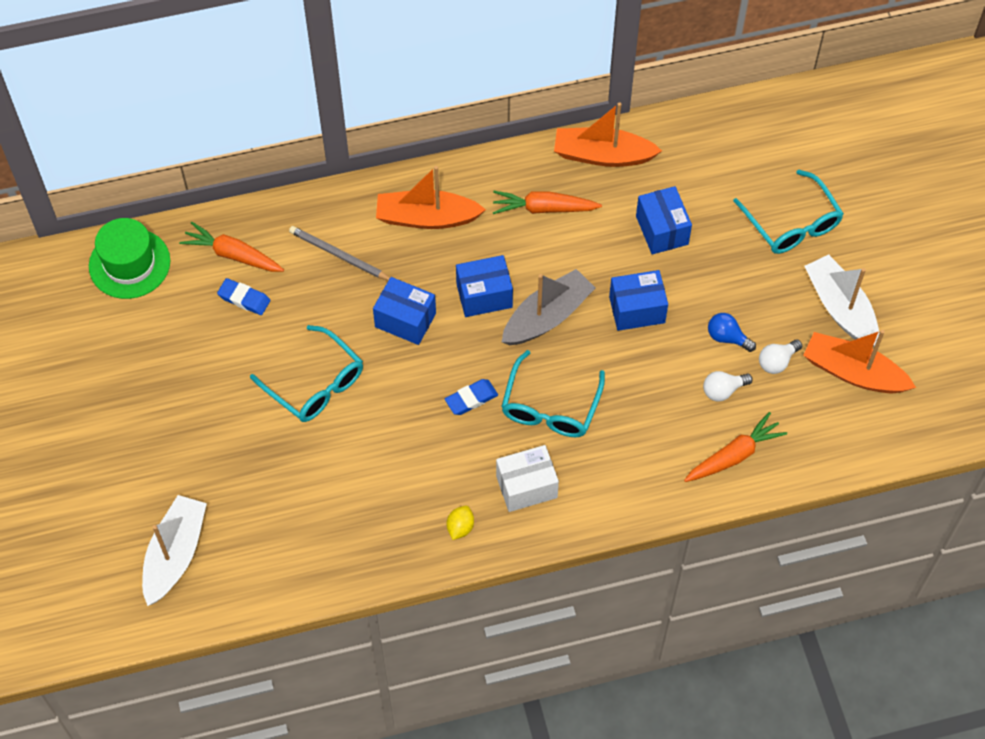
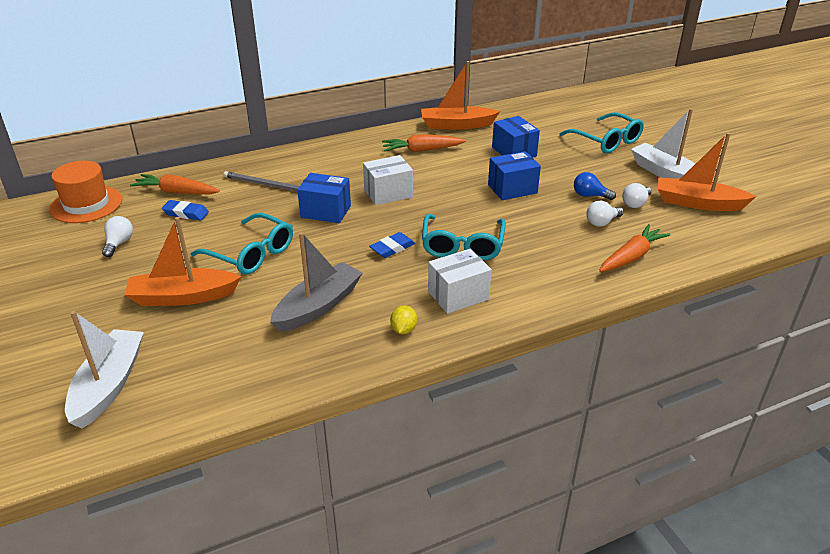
camera: 10 degrees left, 25 degrees down
green hat [89,218,170,299] -> orange hat [49,161,122,223]
orange boat [376,166,486,229] -> orange boat moved to [124,217,241,306]
blue box [456,255,513,317] -> white box [363,155,413,205]
grey boat [502,269,595,345] -> grey boat moved to [270,232,363,332]
none -> white light bulb [102,216,133,257]

